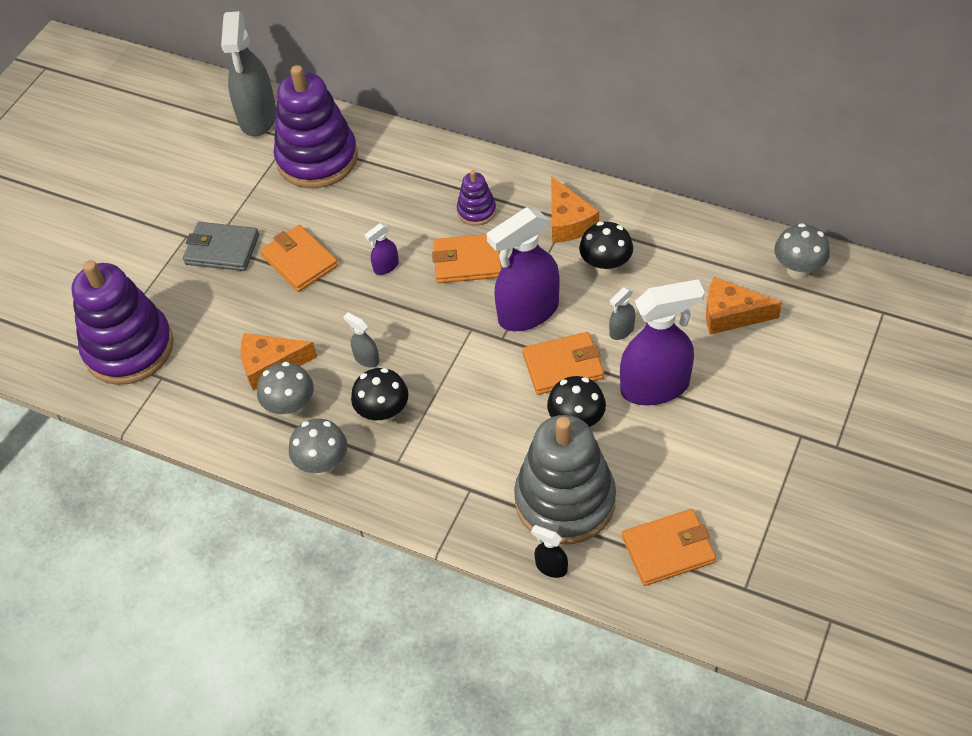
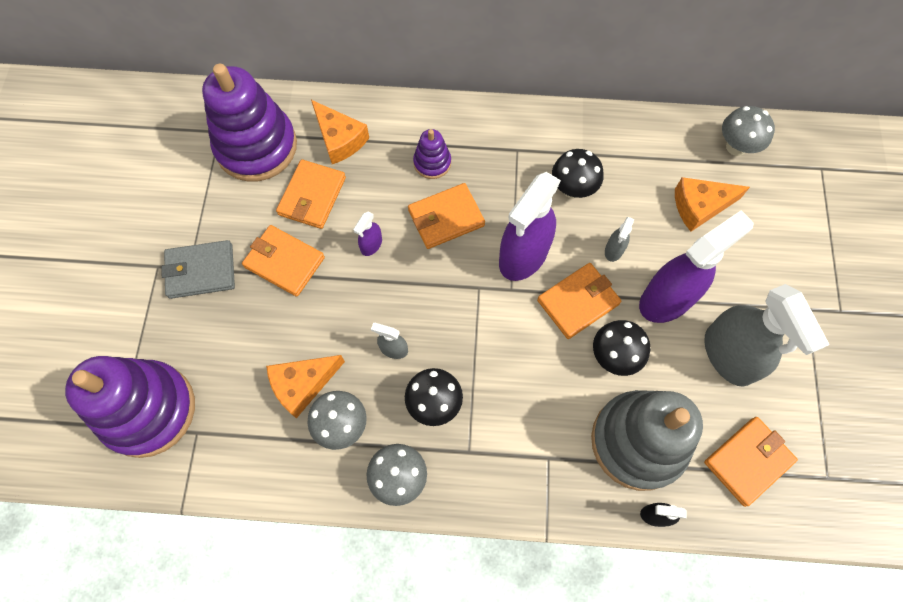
camera: 25 degrees left, 15 degrees up
grey spray bottle [221,11,277,136] -> grey spray bottle moved to [704,284,830,387]
orange cheese [551,176,599,243] -> orange cheese moved to [311,100,369,164]
none -> orange wallet [276,159,346,229]

